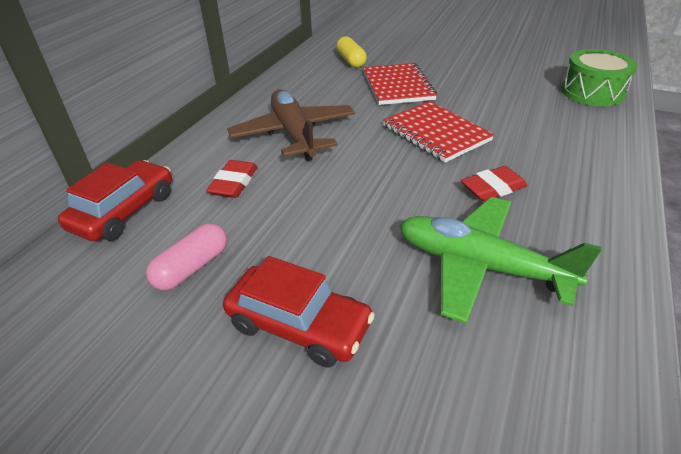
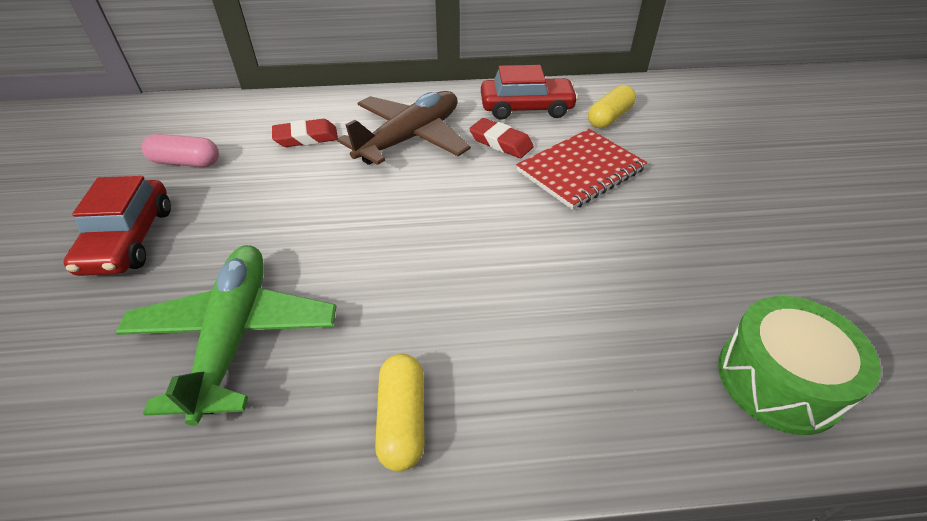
camera: 60 degrees right, 5 degrees up
red car [58,160,172,241] -> red car moved to [481,65,578,120]
red notebook [383,101,494,163] -> none
red eraser [461,166,528,201] -> red eraser moved to [469,118,534,158]
none -> yellow capsule [375,354,424,472]

